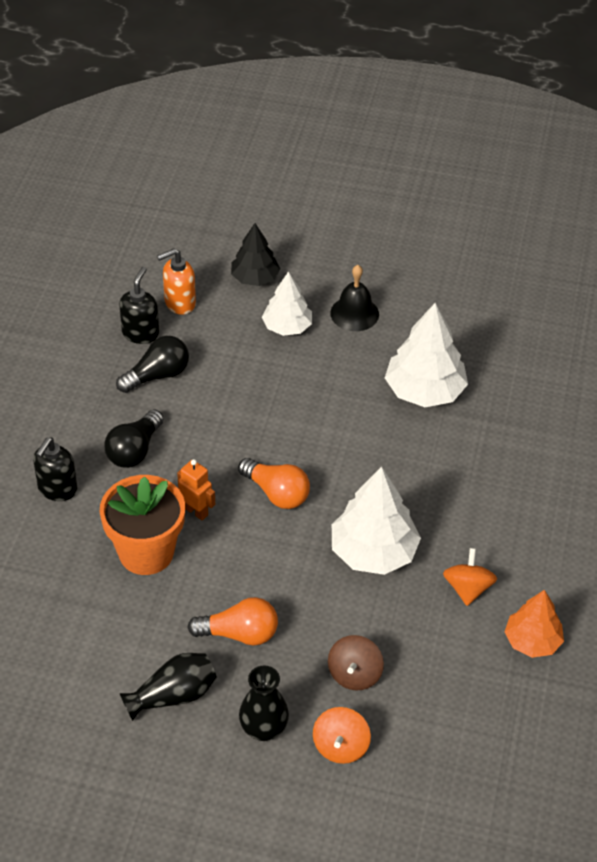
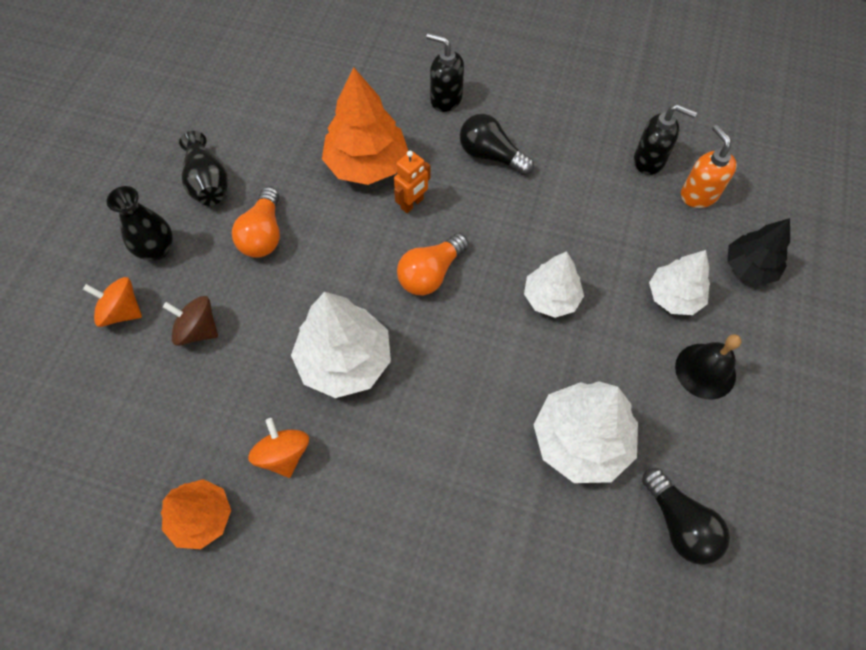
camera: 95 degrees right, 15 degrees up
orange flower pot [100,475,185,575] -> orange tree [322,68,408,185]
black light bulb [116,336,189,393] -> black light bulb moved to [642,468,730,565]
orange spinning top [443,548,497,606] -> orange spinning top turned 120 degrees counterclockwise [248,418,309,478]
none -> white tree [524,251,584,318]

